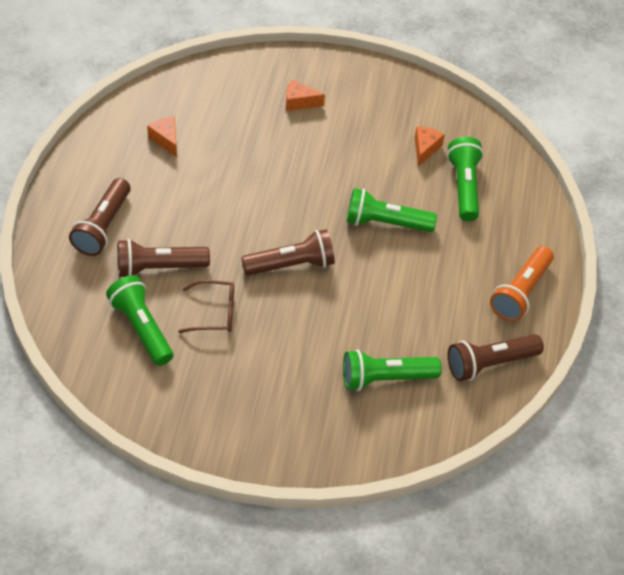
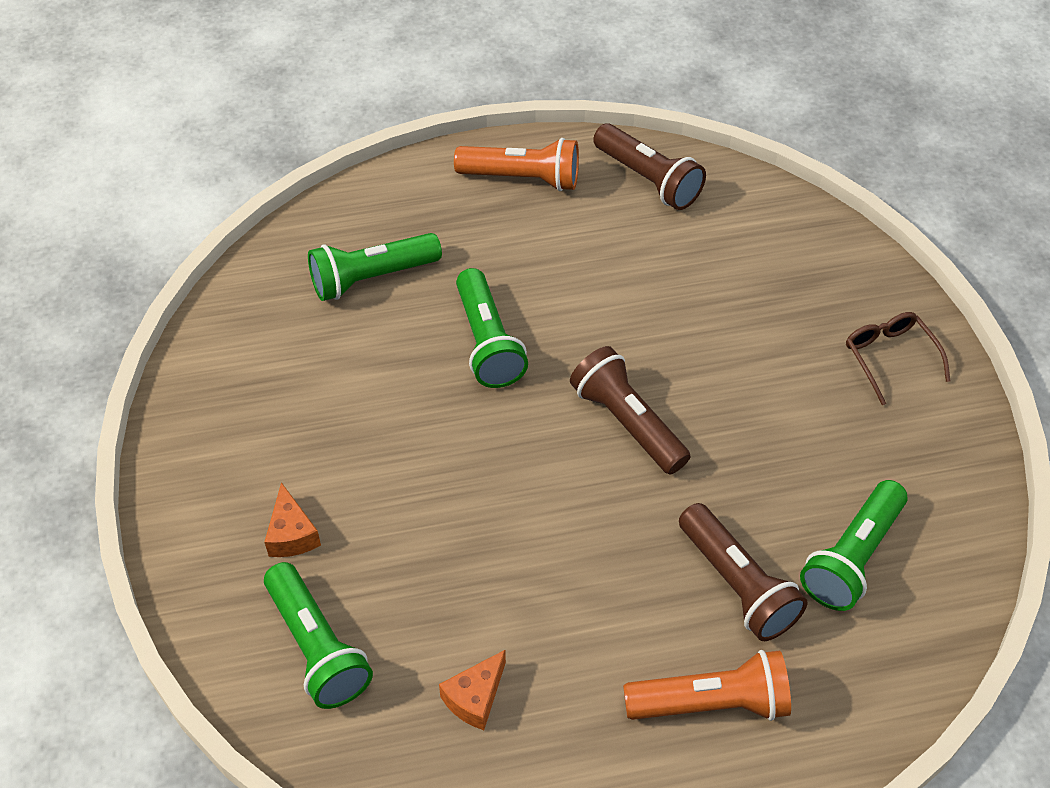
camera: 110 degrees left, 0 degrees up
brown flashlight [69,178,130,256] -> orange flashlight [623,650,791,721]
brown glasses [178,280,234,333] -> brown glasses moved to [846,312,951,405]
green flashlight [343,349,442,391] -> green flashlight moved to [264,562,373,709]
orange cheese [415,126,445,167] -> none

